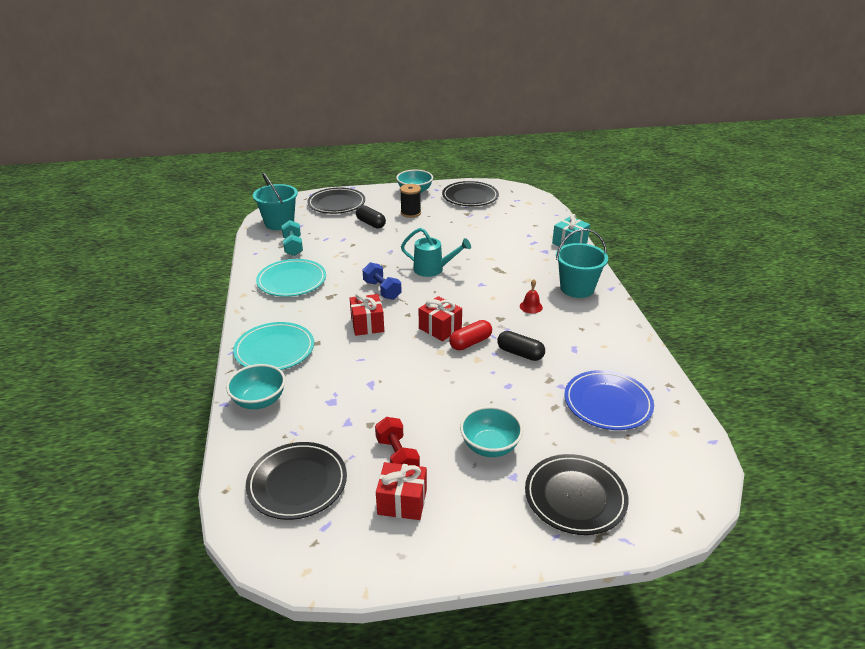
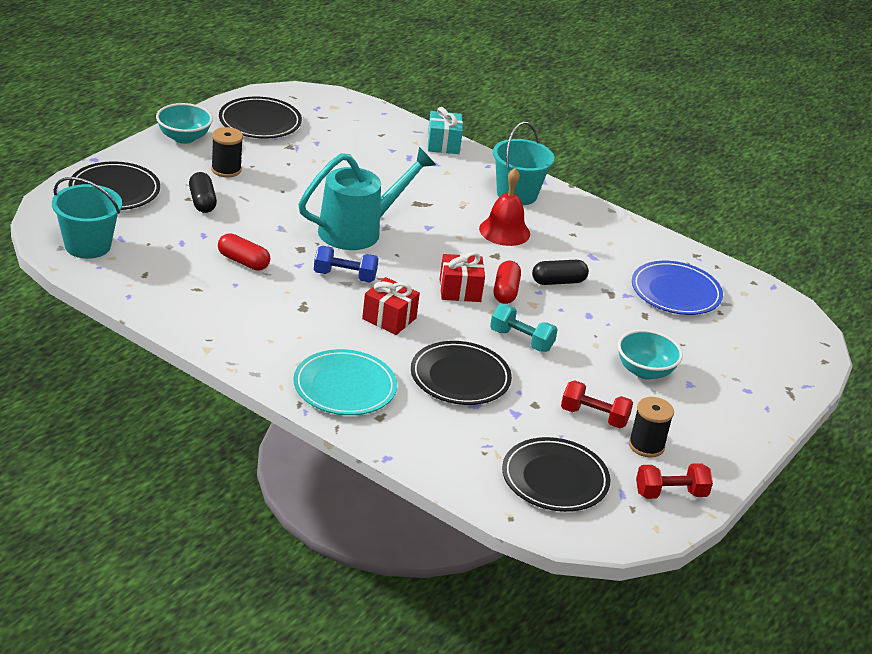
camera: 50 degrees left, 0 degrees up
turquoise bowl [226,364,286,409] -> none
turquoise plate [256,259,326,297] -> none
turquoise dumbbell [281,220,303,256] -> turquoise dumbbell moved to [490,304,558,352]
black capsule [356,205,386,229] -> black capsule turned 75 degrees clockwise [189,172,217,213]
red gift [376,462,427,520] -> black spool [629,397,674,458]
turquoise watering can [401,228,471,277] -> turquoise watering can [298,147,436,250], size x1.55
red bell [520,279,543,313] -> red bell [479,168,530,246], size x1.84
black plate [525,454,629,535] -> black plate moved to [411,341,512,405]
none -> red capsule [218,233,270,271]
none -> red dumbbell [636,463,713,499]

